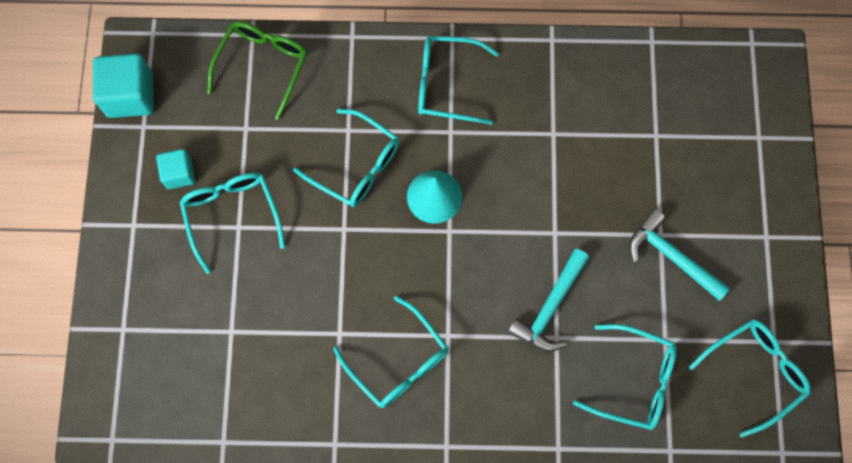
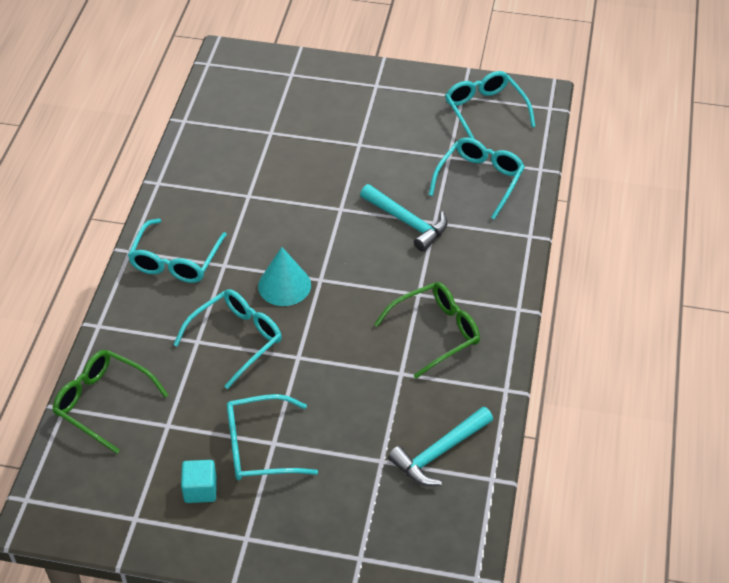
camera: 80 degrees left, 25 degrees down
turquoise cube [93,54,154,118] -> none
turquoise glasses [333,296,448,408] -> green glasses [374,282,480,379]
turquoise hammer [629,209,730,301] -> turquoise hammer moved to [388,407,493,486]

